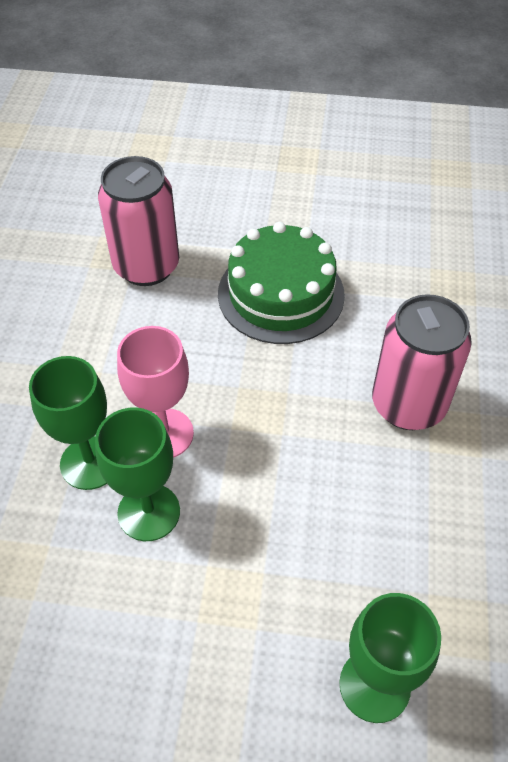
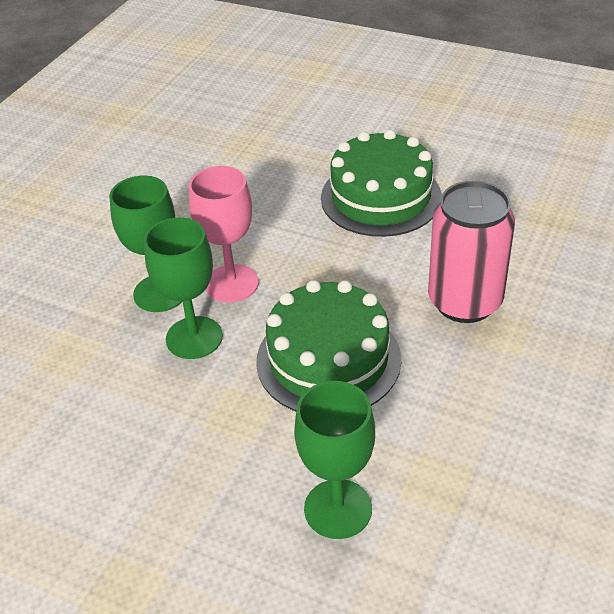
camera: 20 degrees right, 10 degrees down
pink can [98,156,179,286] -> none
none -> green cake [256,280,401,411]

